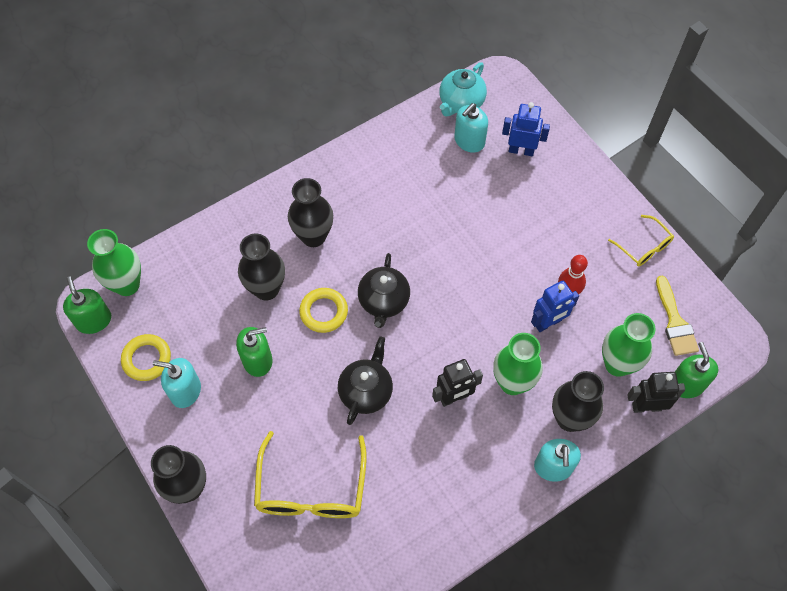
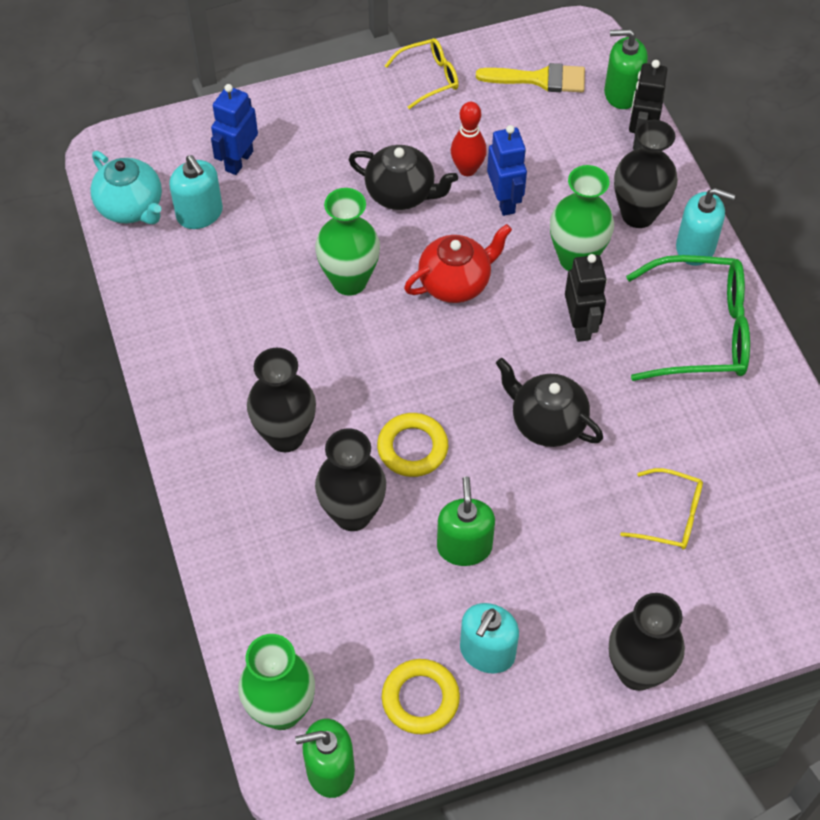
camera: 75 degrees left, 5 degrees down
yellow glasses [254,431,367,518] -> yellow glasses [620,468,703,550], size x0.55
black teapot [358,253,410,328] -> black teapot moved to [348,145,458,210]
green vase [602,313,655,377] -> green vase moved to [315,188,380,296]
none -> red teapot [404,224,512,303]
none -> green glasses [626,255,750,381]

